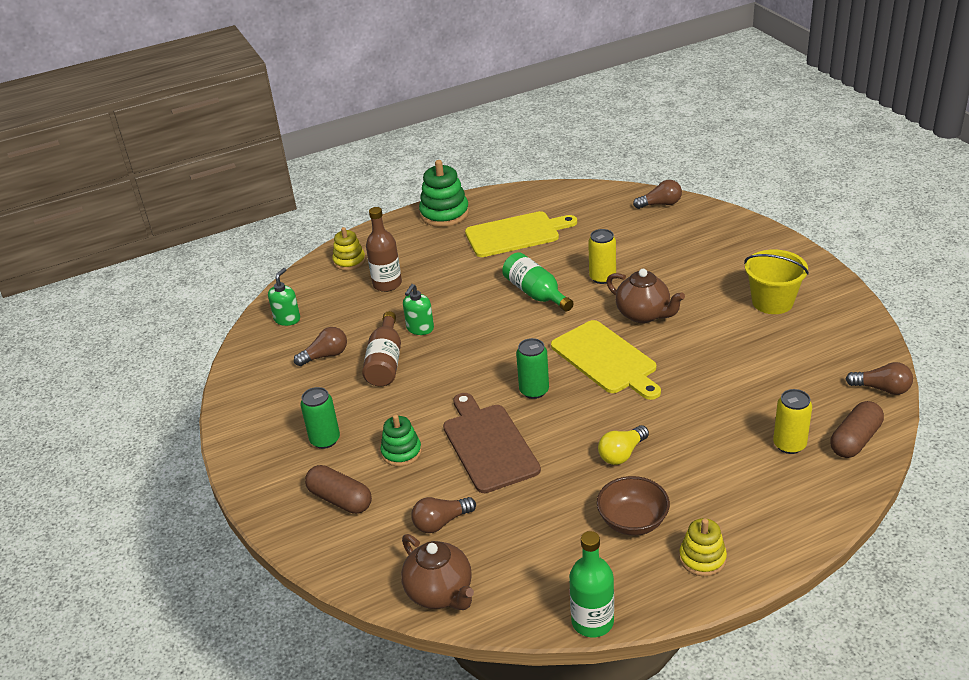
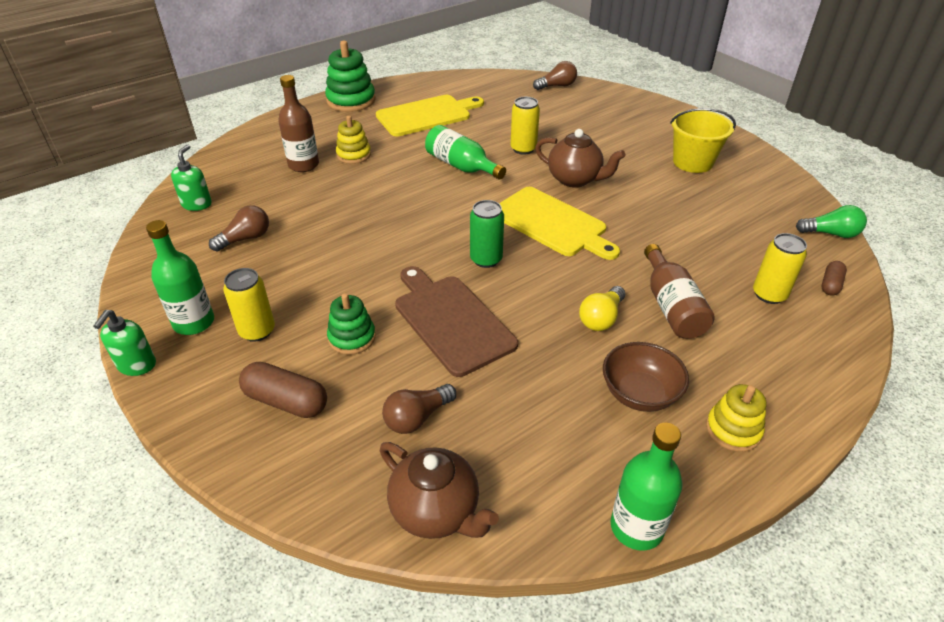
camera: 15 degrees left, 5 degrees up
green can [301,387,340,449] -> yellow can [223,268,275,342]
yellow stacking toy [332,227,366,270] -> yellow stacking toy moved to [336,116,371,164]
brown bottle [362,311,401,386] -> brown bottle moved to [644,244,715,338]
green soap dispenser [403,284,434,335] -> green soap dispenser moved to [93,310,156,376]
brown capsule [831,401,884,458] -> brown capsule [822,261,847,296], size x0.59
brown light bulb [846,362,913,395] -> green light bulb [796,205,867,238]
none -> green bottle [146,220,214,335]

